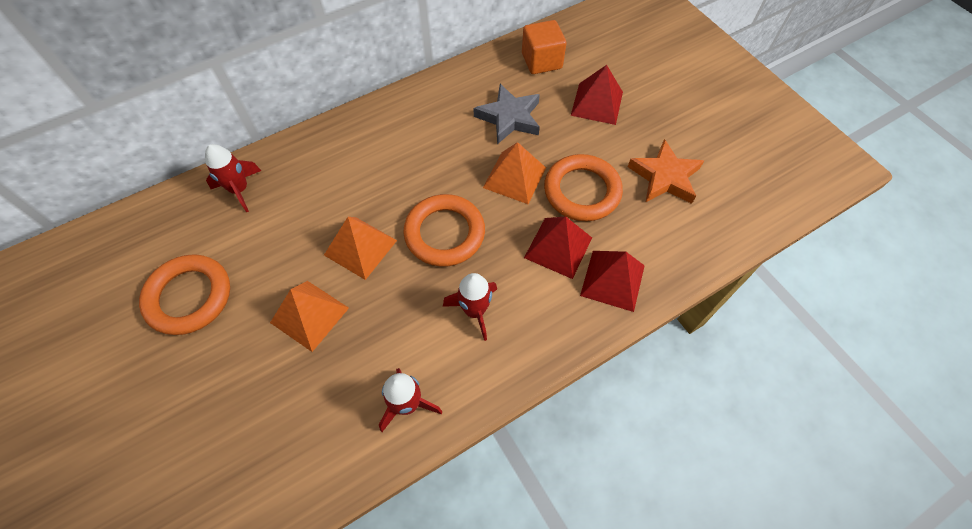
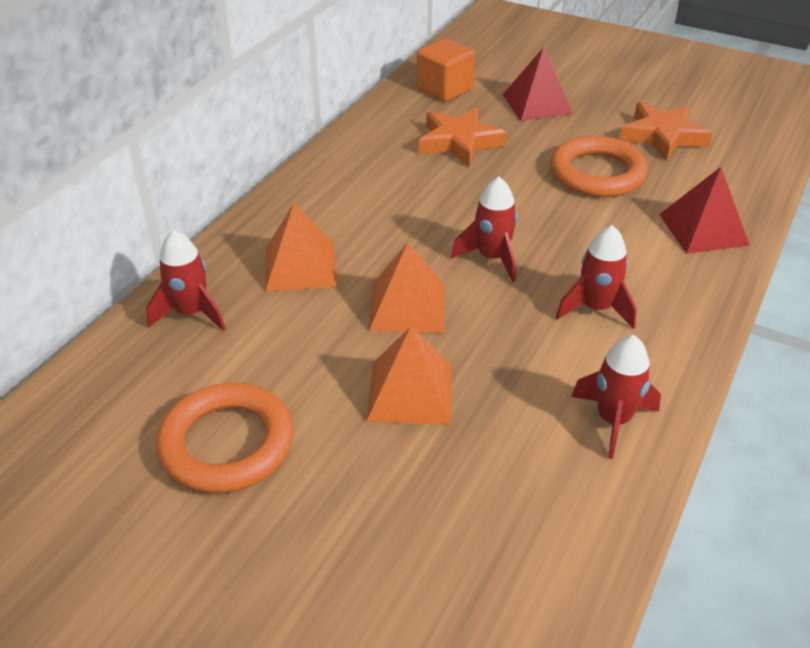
camera: 30 degrees left, 20 degrees down
orange ring [403,194,485,267] -> red rocket [451,177,518,282]
grey star [474,84,540,144] -> orange star [419,108,506,167]
orange pyramid [483,142,546,204] -> orange pyramid moved to [265,203,337,292]
red pyramid [524,216,592,279] -> none

